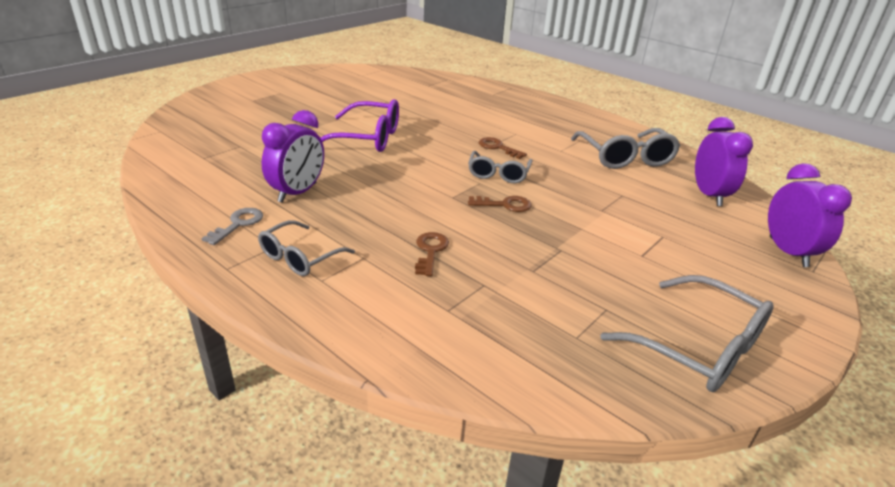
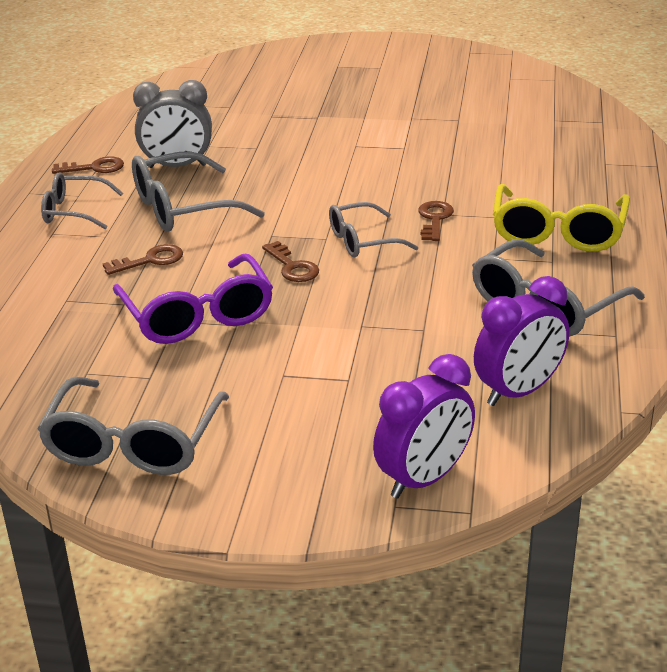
camera: 60 degrees right, 0 degrees up
grey key [202,208,263,245] -> brown key [52,156,124,174]
purple clock [262,110,324,203] -> grey clock [133,80,212,168]
purple glasses [321,99,399,152] -> purple glasses moved to [113,254,273,344]
none -> grey glasses [132,151,265,232]
none -> yellow glasses [493,184,630,252]

